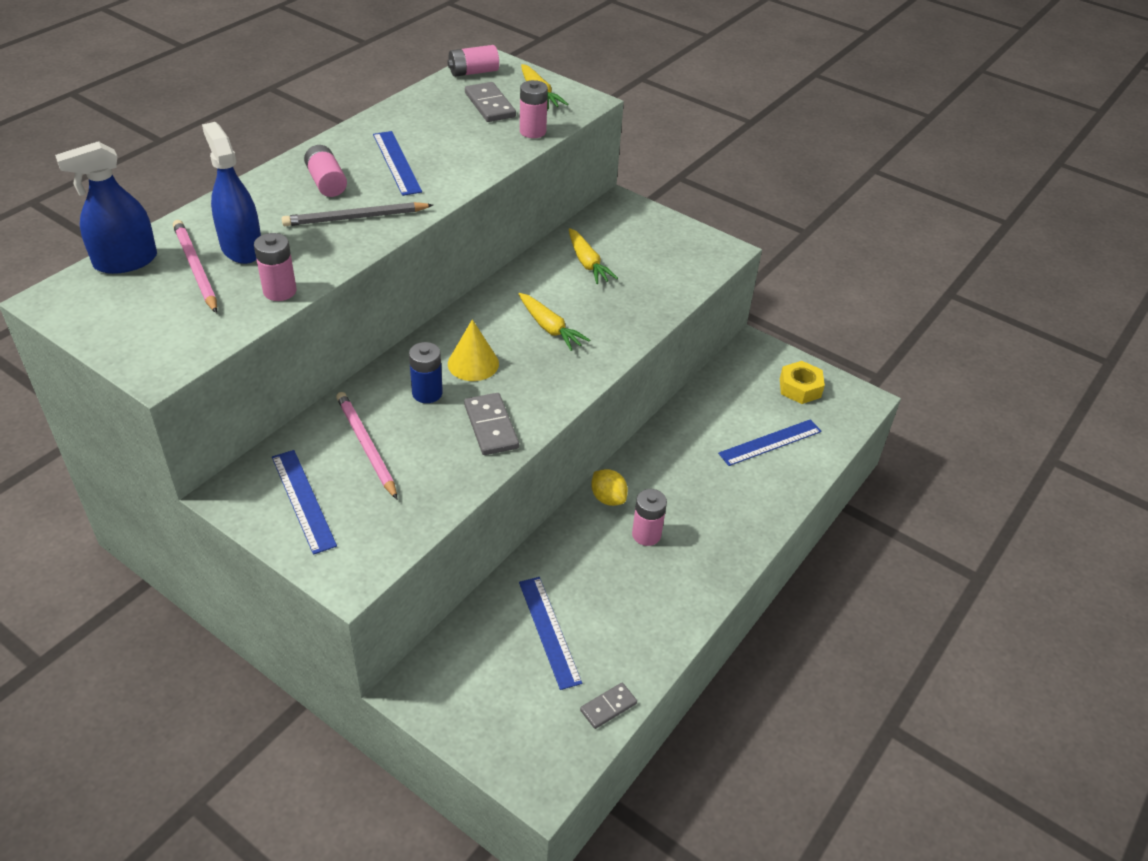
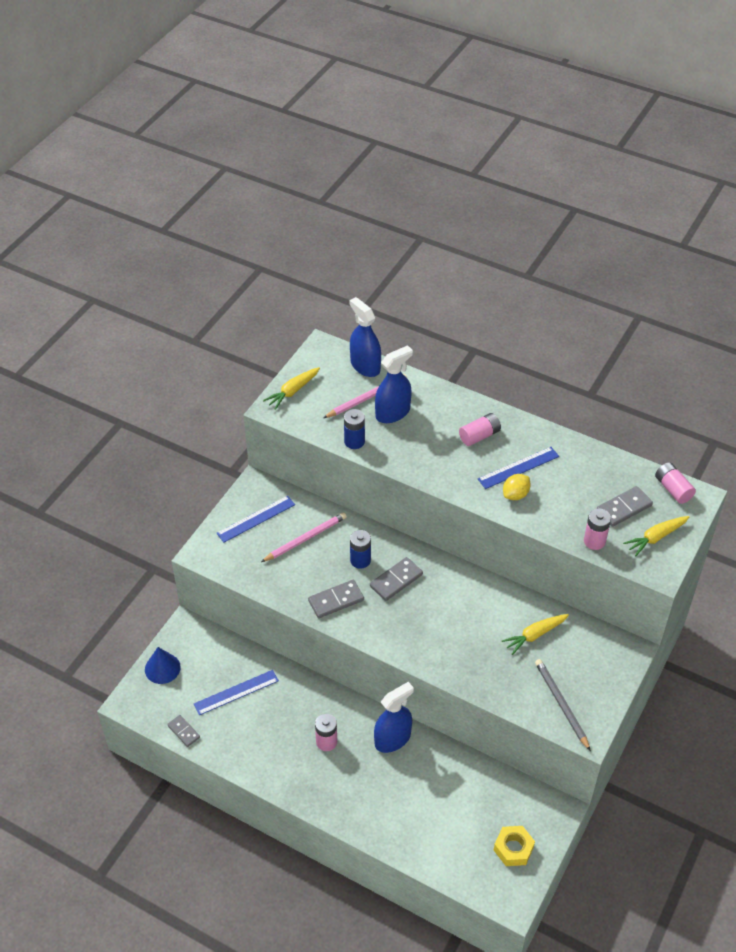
camera: 85 degrees right, 5 degrees up
pink battery [254,233,296,301] -> blue battery [344,409,365,449]
grey pencil [282,202,433,226] -> grey pencil moved to [535,659,591,751]
yellow cone [448,319,499,381] -> grey domino [370,557,423,601]
yellow carrot [519,293,590,351] -> yellow carrot moved to [263,367,320,410]
yellow lemon [591,469,628,506] -> yellow lemon moved to [503,474,531,500]
blue ruler [718,419,822,466] -> none
none -> blue cone [145,647,181,684]
none -> blue spray bottle [374,682,414,753]

